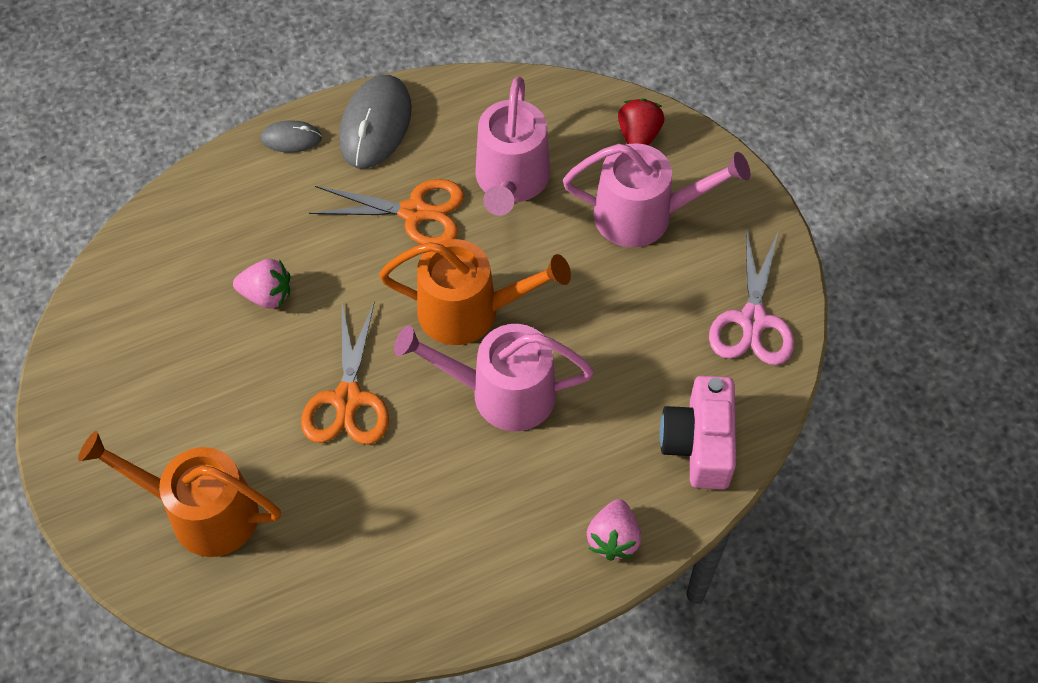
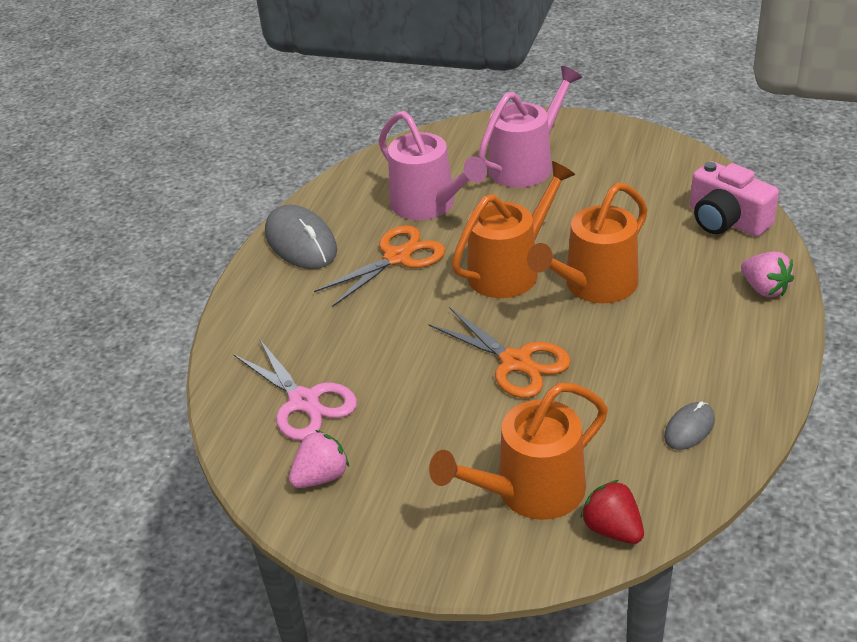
camera: 45 degrees left, 20 degrees down
pink strawberry [233,259,290,308] -> pink strawberry moved to [289,430,349,488]
grey mouse [261,120,322,153] -> grey mouse moved to [664,401,715,450]
pink watering can [394,324,594,431] -> orange watering can [527,183,648,303]
red strawberry [618,99,665,146] -> red strawberry moved to [580,480,644,544]
pink scissors [709,228,794,365] -> pink scissors moved to [233,339,357,441]

